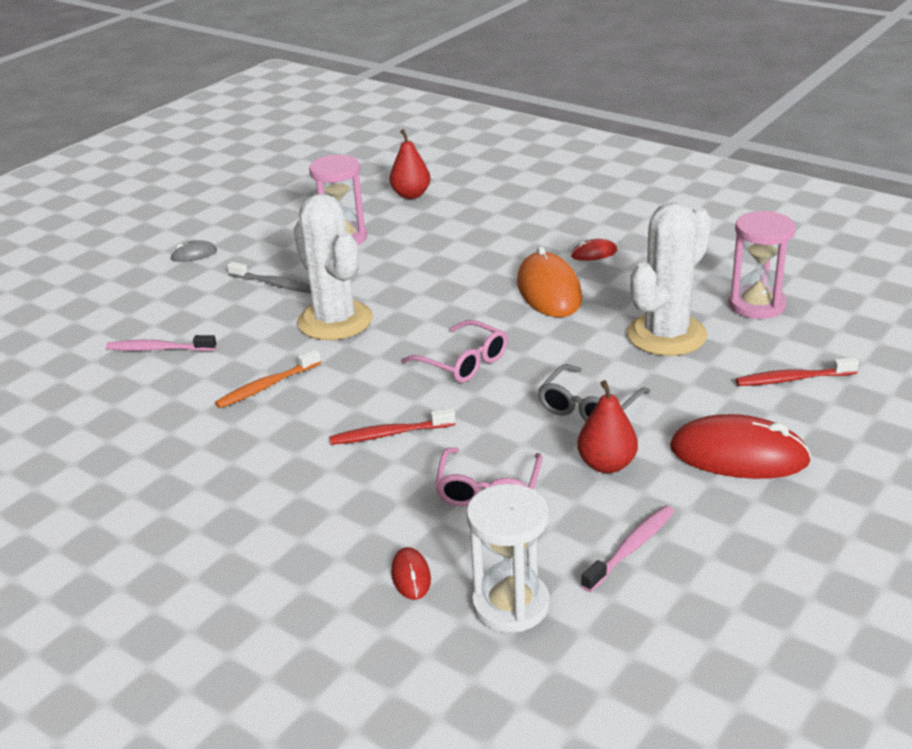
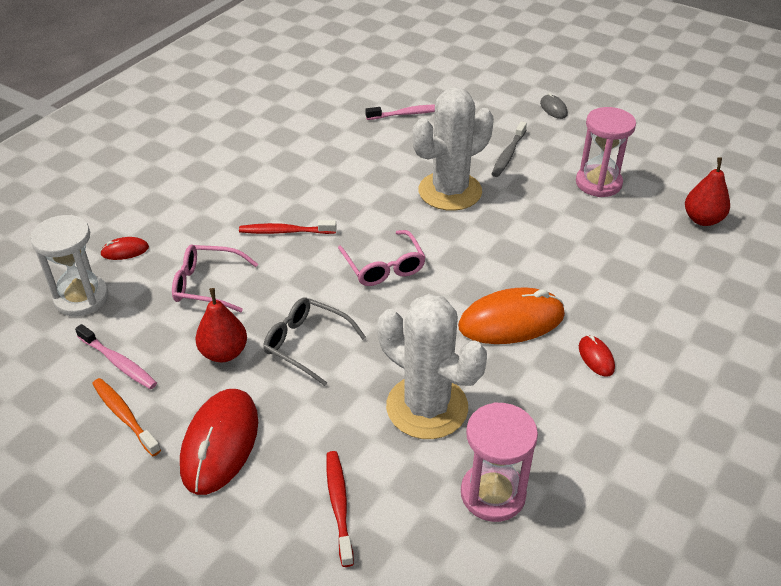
camera: 85 degrees right, 10 degrees up
pink toothbrush [106,335,217,351] -> pink toothbrush turned 75 degrees clockwise [365,104,435,120]
orange toothbrush [215,349,321,408] -> orange toothbrush moved to [92,378,161,456]
red toothbrush [329,408,455,445] -> red toothbrush turned 75 degrees counterclockwise [239,220,337,234]
pink glasses [401,320,508,383] -> pink glasses turned 60 degrees counterclockwise [338,230,426,286]

